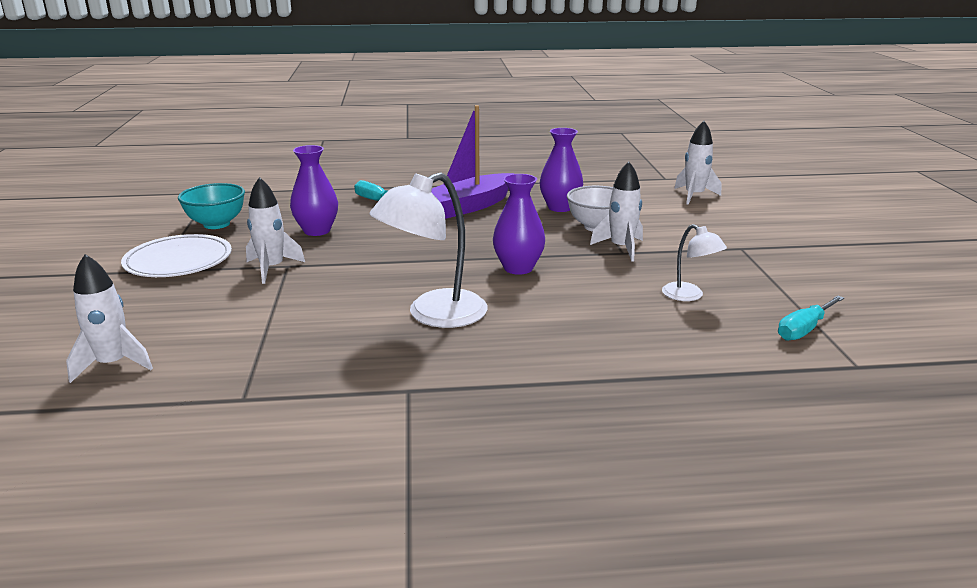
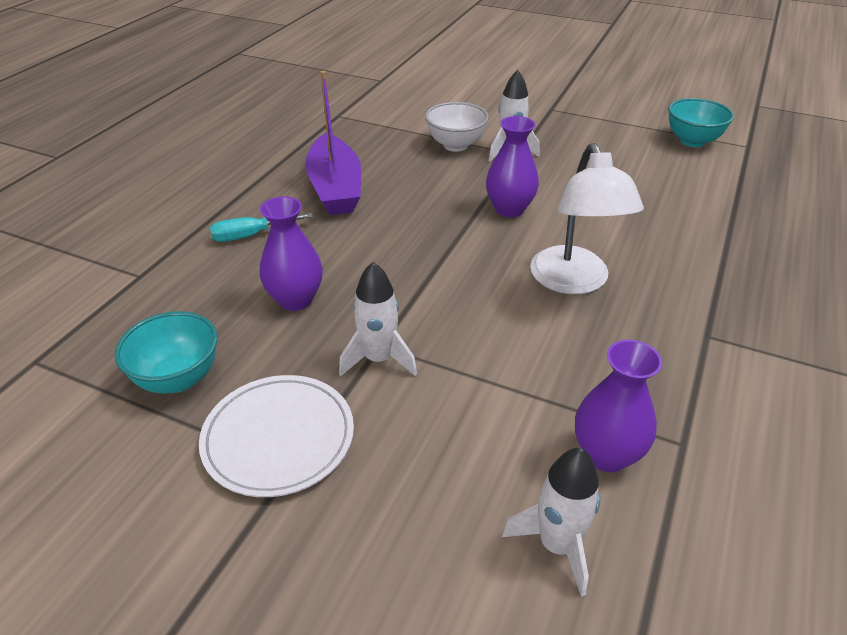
camera: 60 degrees left, 15 degrees up
purple vase [540,128,583,212] -> purple vase moved to [575,340,662,472]
white lamp [662,224,727,301] -> none
white rocket [674,121,721,205] -> none
turquoise screwdriver [778,295,844,341] -> turquoise bowl [668,98,734,147]

